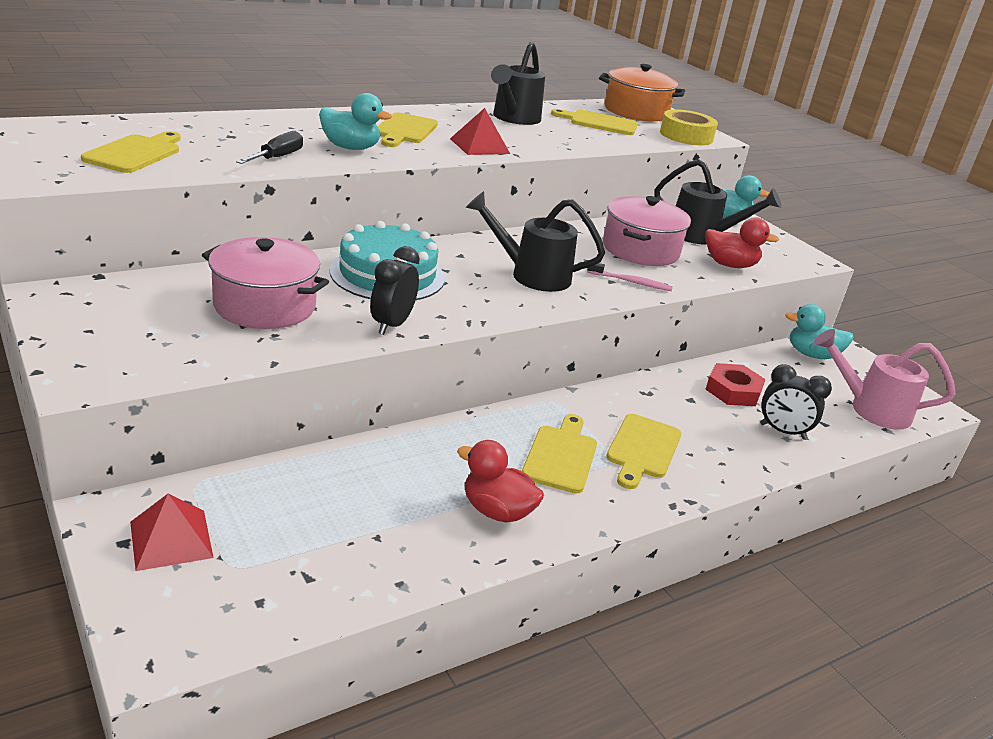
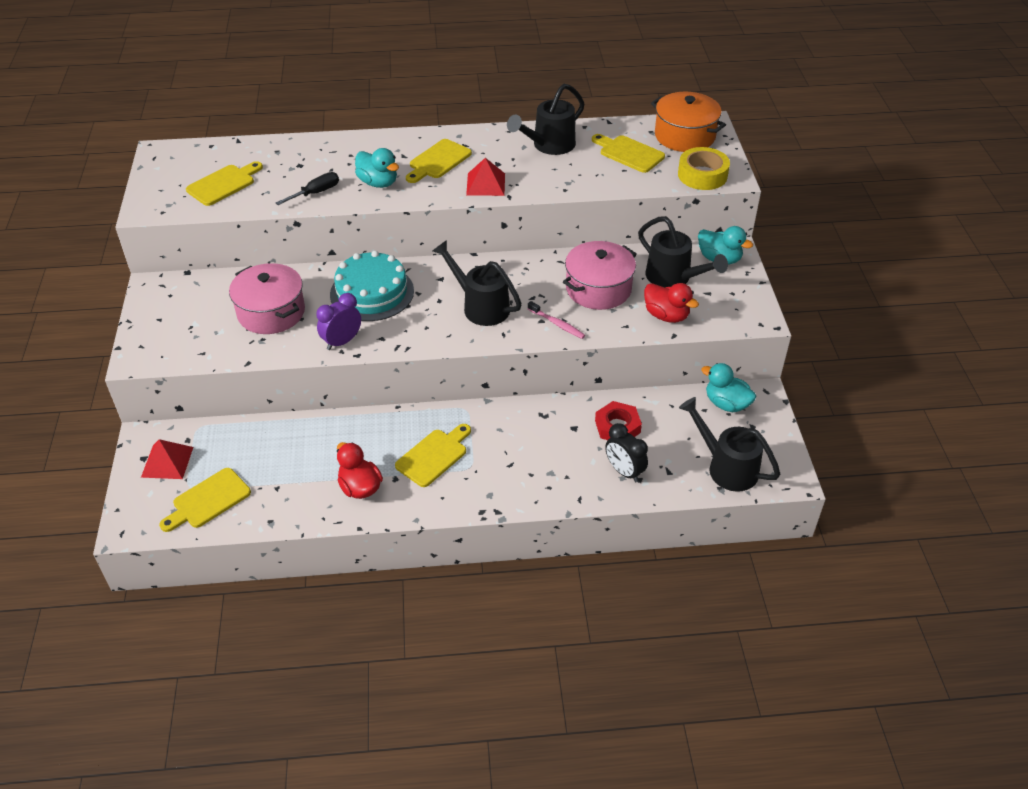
camera: 30 degrees right, 15 degrees up
black clock [370,246,420,335] -> purple clock [316,293,361,350]
yellow cutting board [606,414,681,489] -> yellow cutting board moved to [159,468,251,532]
pink watering can [814,329,955,430] -> black watering can [679,397,780,491]

